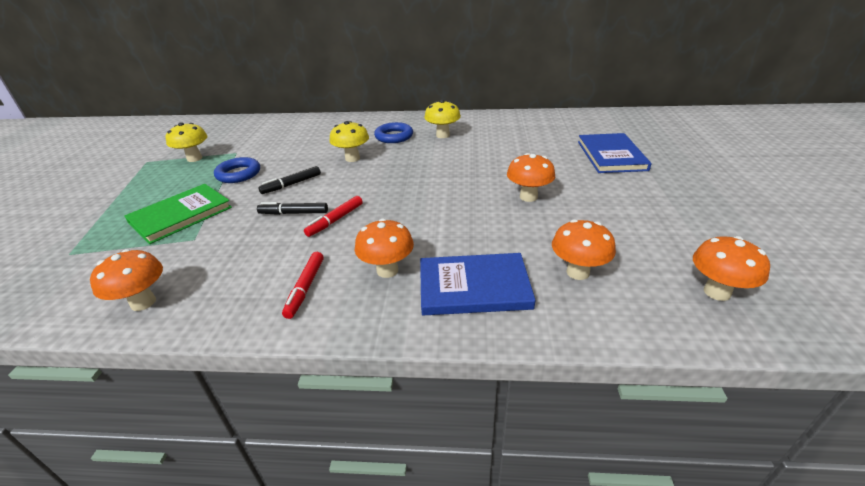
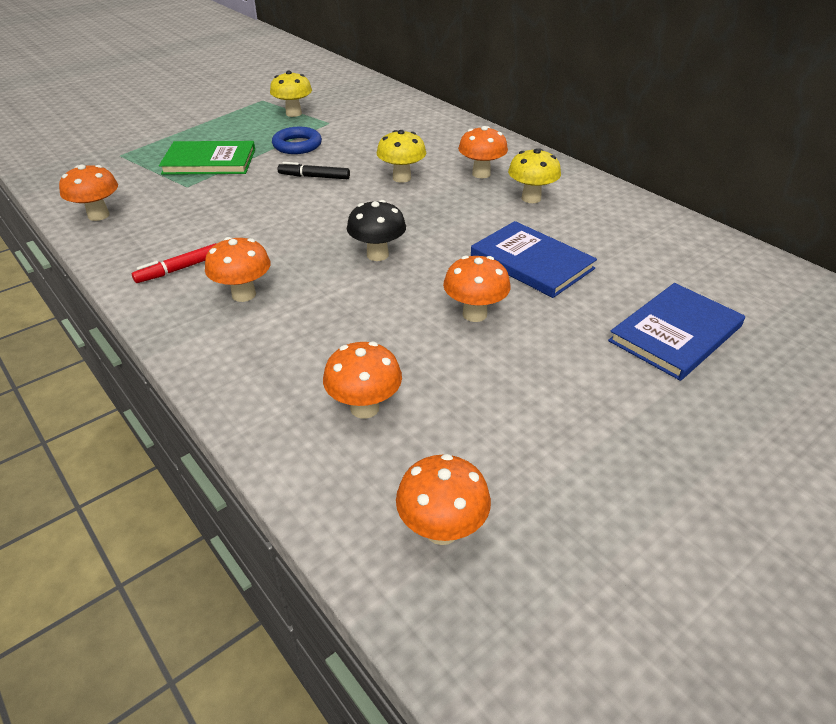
camera: 45 degrees right, 5 degrees up
black marker [257,202,328,215] -> none
red marker [304,196,363,237] -> none
blue ring [374,122,413,143] -> orange mushroom [458,126,508,178]
blue book [420,253,536,315] -> blue book moved to [471,221,597,298]
none -> black mushroom [347,200,406,261]

